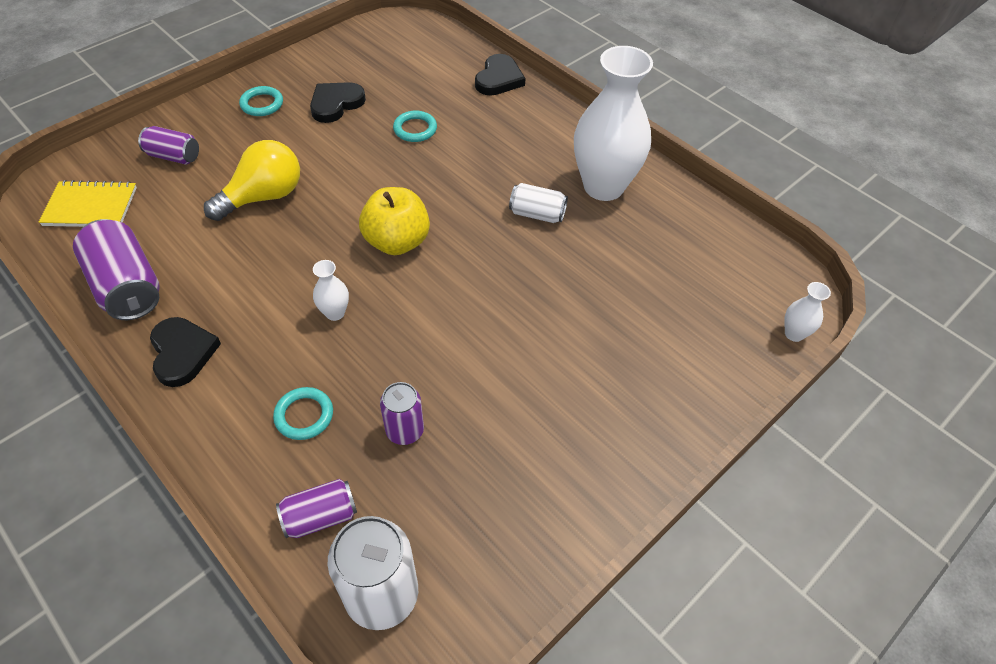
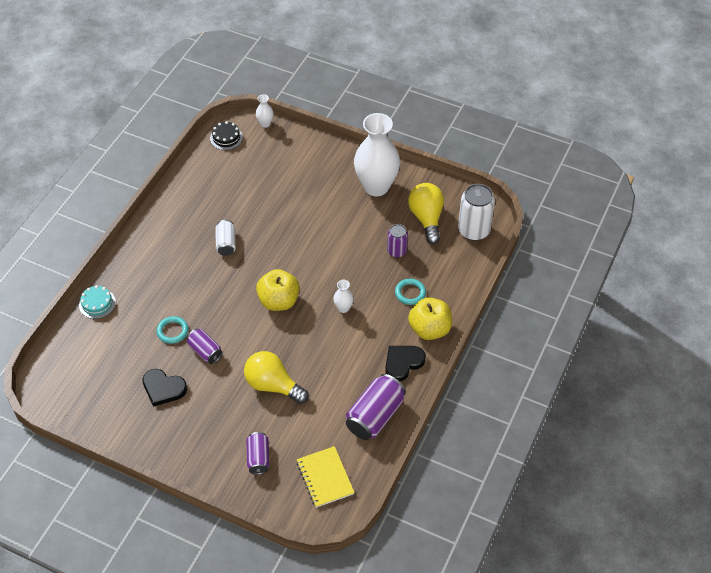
camera: 110 degrees left, 0 degrees up
turquoise ring [239,86,283,116] -> none
purple can [276,479,357,538] -> purple can moved to [187,329,223,364]
black heart [475,54,525,96] -> turquoise cake [79,285,116,319]
white vase [574,46,653,201] -> white vase moved to [354,113,400,196]
none -> black cake [210,121,243,150]
none -> yellow light bulb [408,183,444,244]
none -> yellow apple [408,297,452,340]

